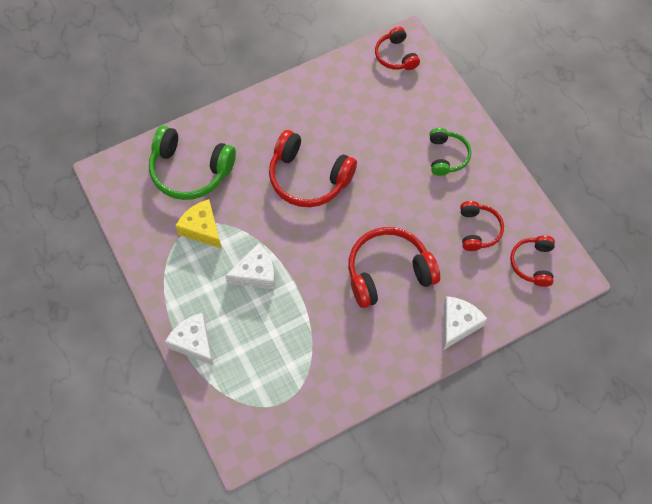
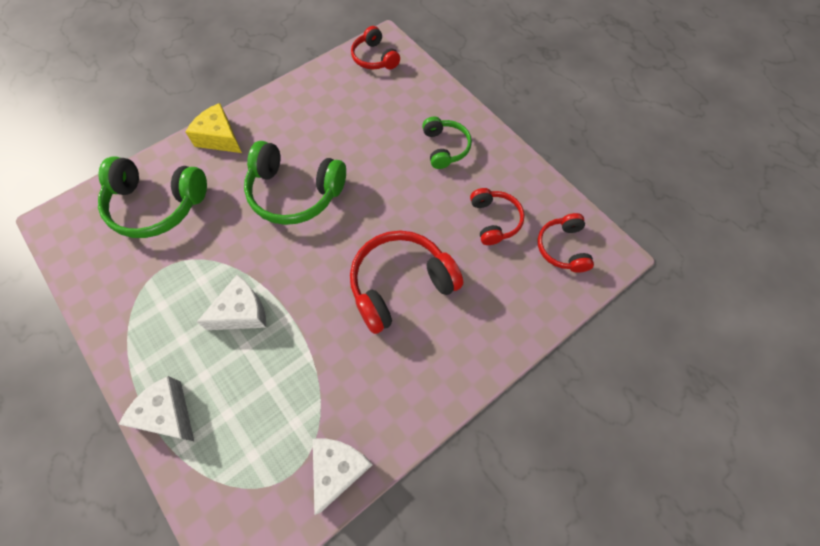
camera: 10 degrees left, 0 degrees up
yellow cheese [176,199,222,249] -> yellow cheese moved to [186,103,242,153]
red headphones [269,130,357,207] -> green headphones [244,141,346,225]
white cheese [443,296,487,350] -> white cheese moved to [313,438,373,515]

